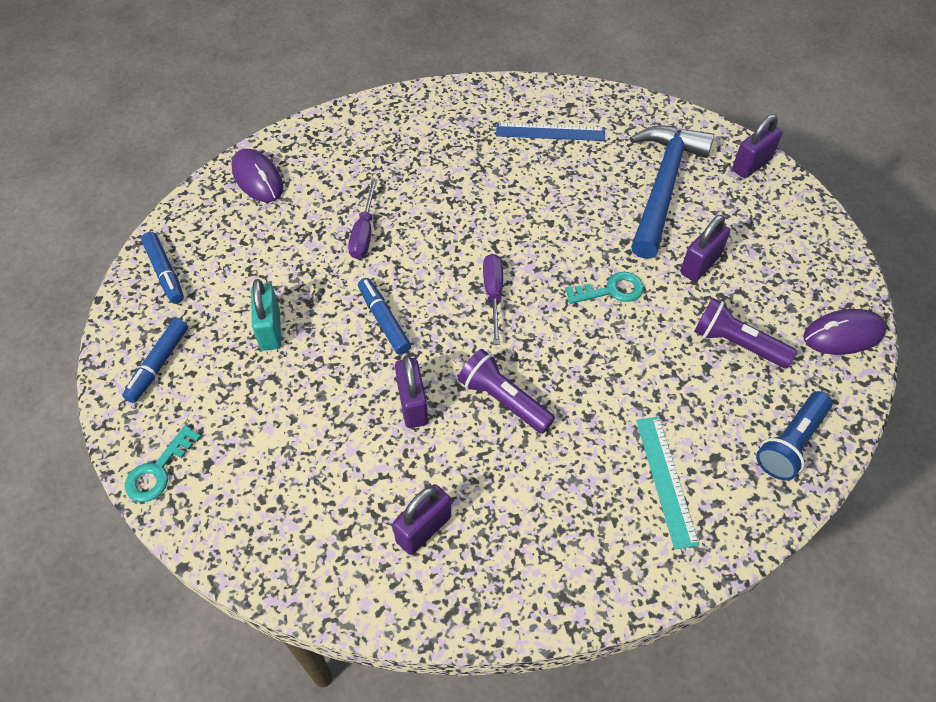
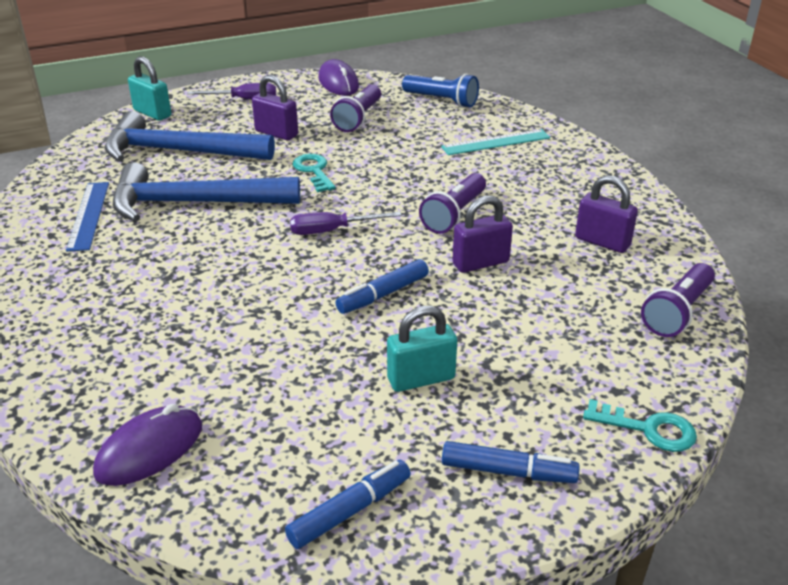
camera: 100 degrees left, 20 degrees down
purple screwdriver [348,179,378,259] -> purple screwdriver moved to [187,83,276,100]
purple padlock [732,114,782,178] -> turquoise padlock [128,56,171,121]
none -> blue hammer [113,162,300,222]
none -> purple flashlight [641,263,715,337]

